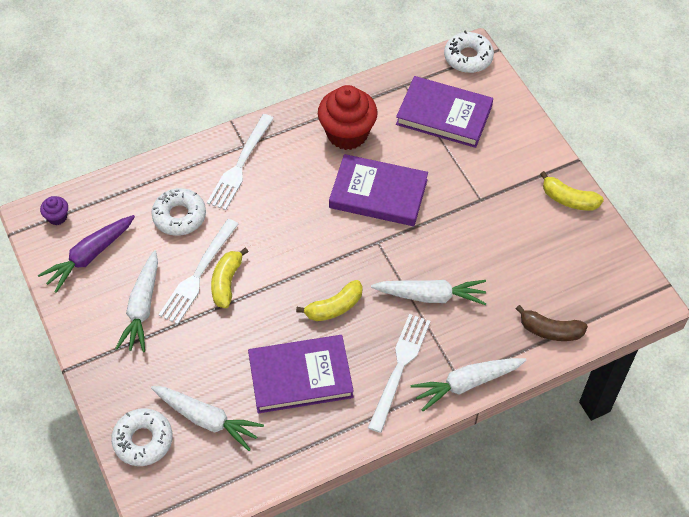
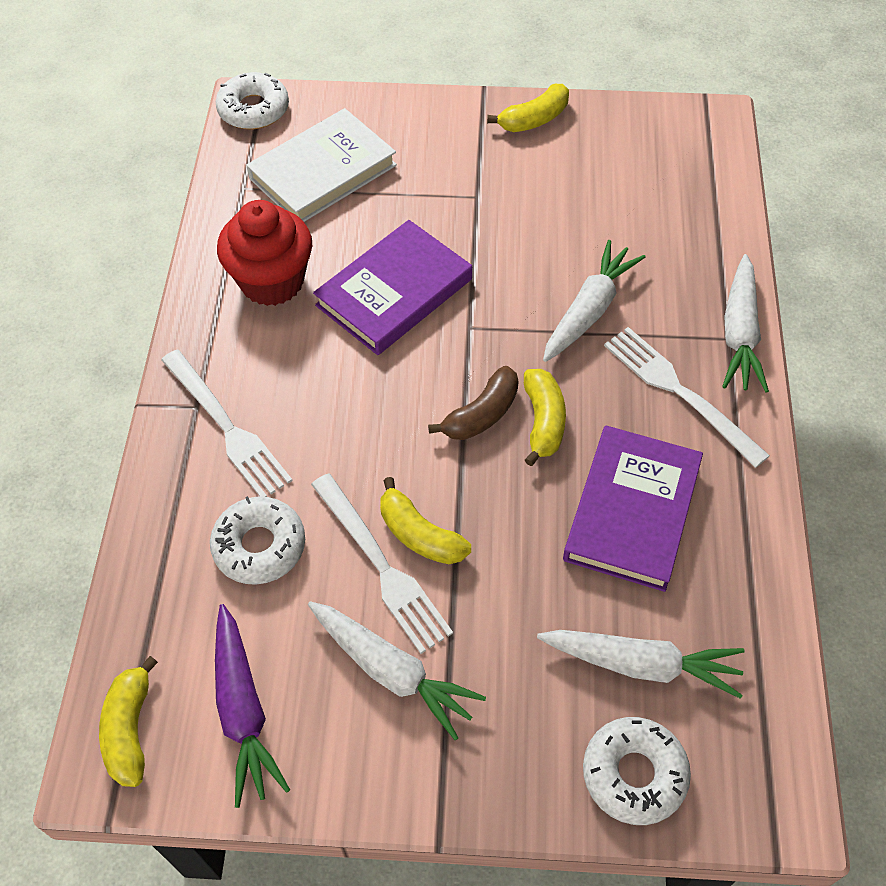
camera: 60 degrees left, 0 degrees up
purple cupcake [40,196,68,225] -> yellow banana [99,656,158,787]
white carrot [151,386,264,451] -> white carrot turned 45 degrees clockwise [537,630,745,699]
purple book [396,76,493,148] -> white book [246,108,397,222]
brown banana [516,305,588,341] -> brown banana moved to [428,366,519,440]

